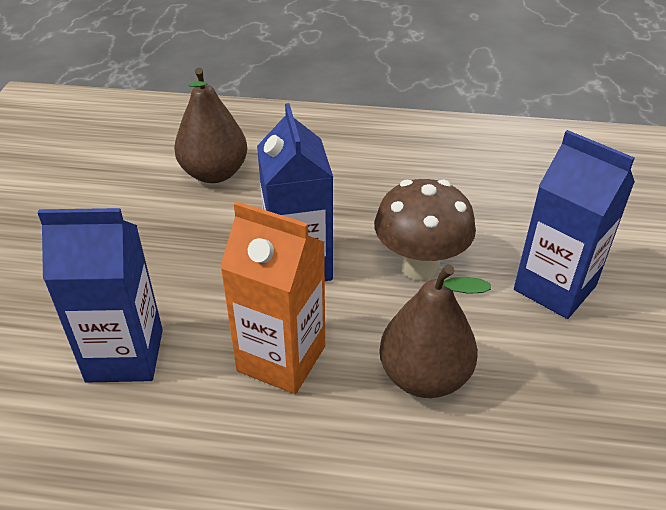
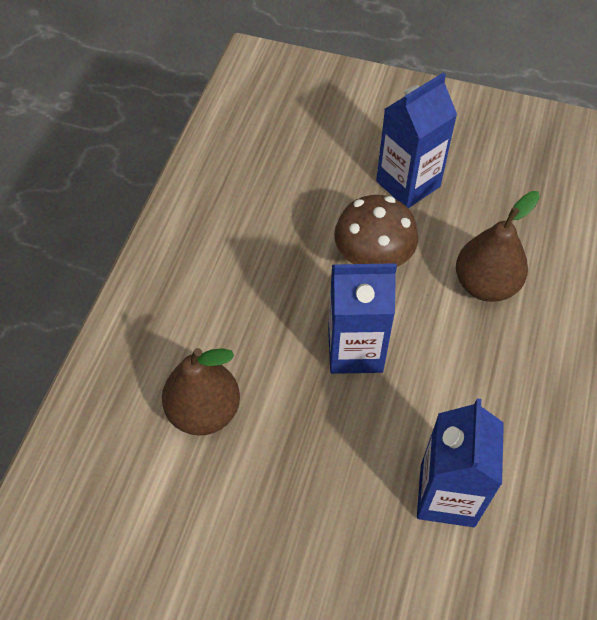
camera: 80 degrees left, 15 degrees up
orange carton [220,201,325,394] -> none

